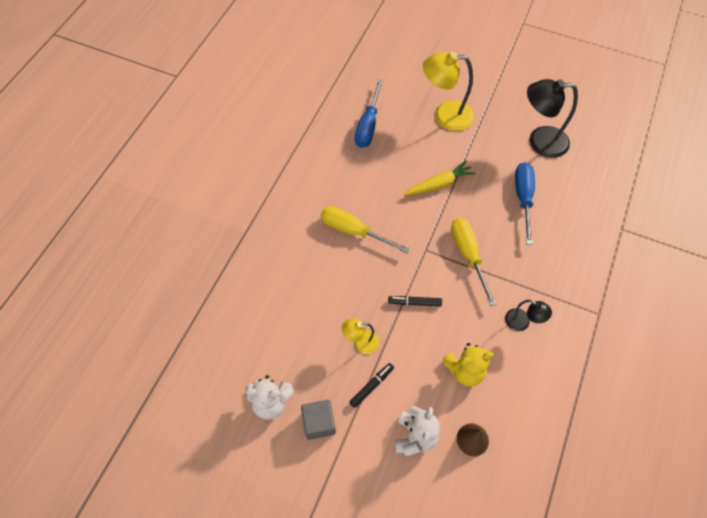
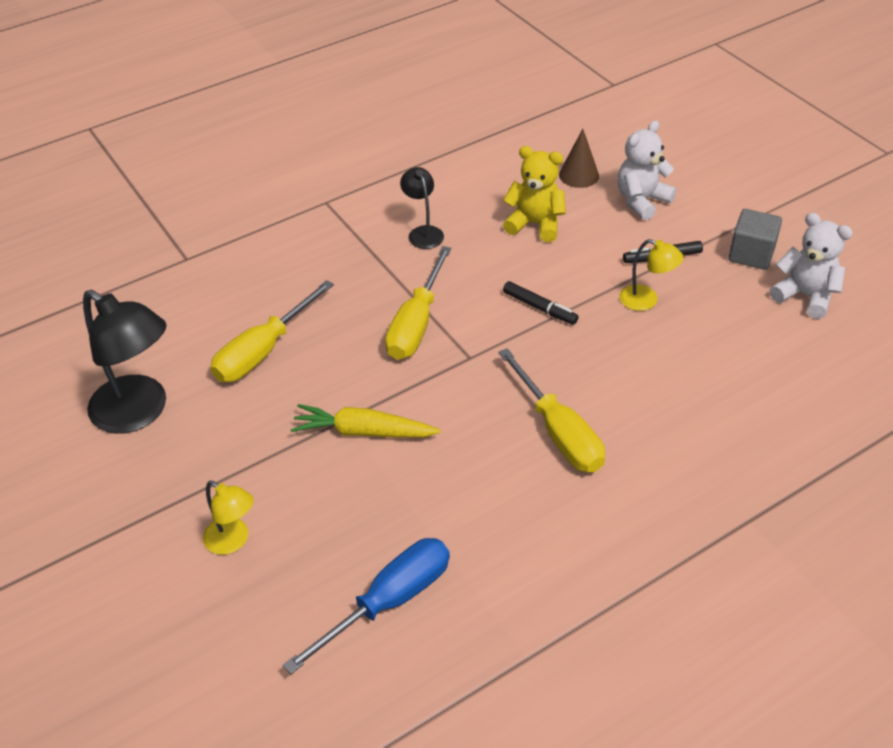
camera: 145 degrees left, 15 degrees down
yellow lamp [423,52,474,131] -> yellow lamp [203,481,254,555], size x0.53
blue screwdriver [515,162,535,245] -> yellow screwdriver [211,280,334,382]

